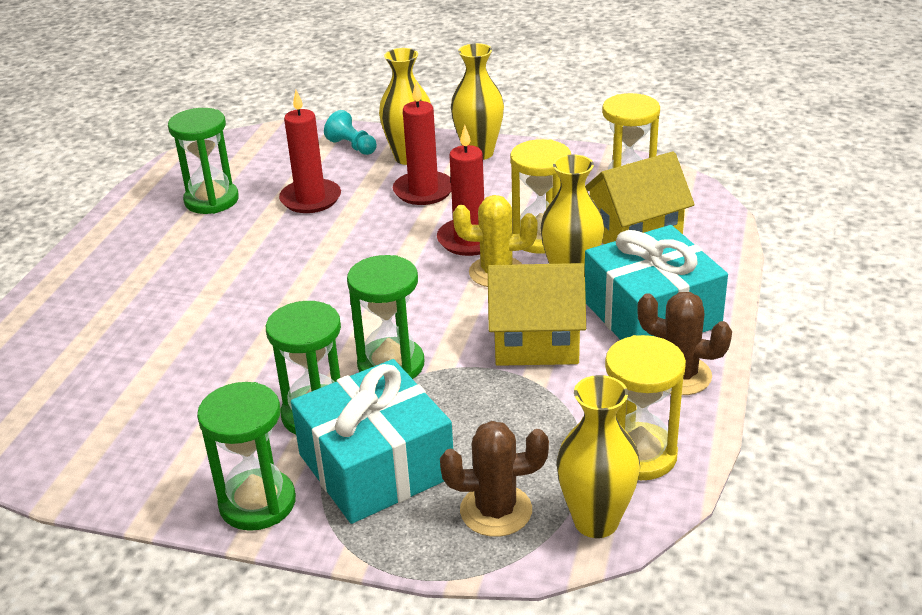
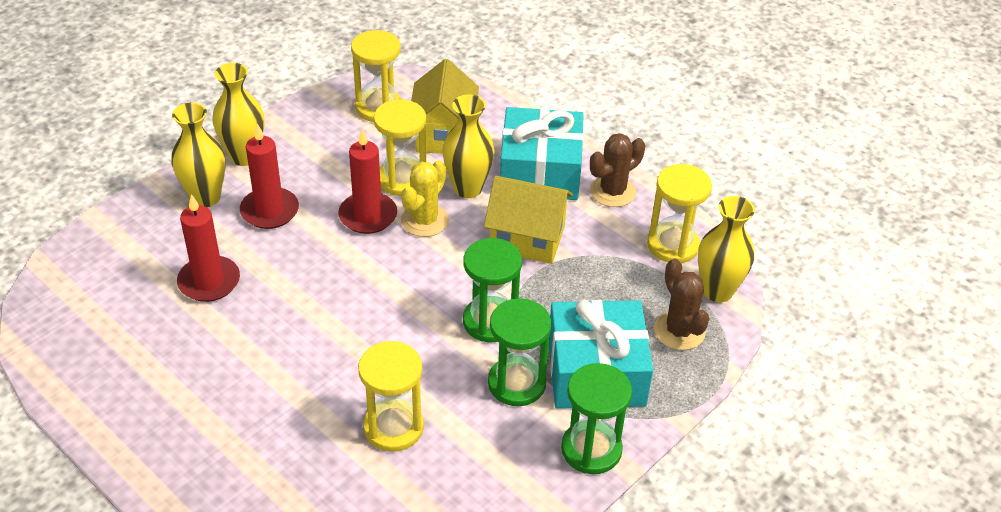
camera: 65 degrees left, 10 degrees up
green hourglass [168,108,239,214] -> none
turquoise pawn [324,110,377,155] -> none
brown cactus [440,421,549,537] -> brown cactus turned 45 degrees counterclockwise [654,259,709,350]
yellow house [488,263,586,366] -> yellow house turned 75 degrees clockwise [484,176,573,264]
none -> yellow hourglass [358,341,424,452]

